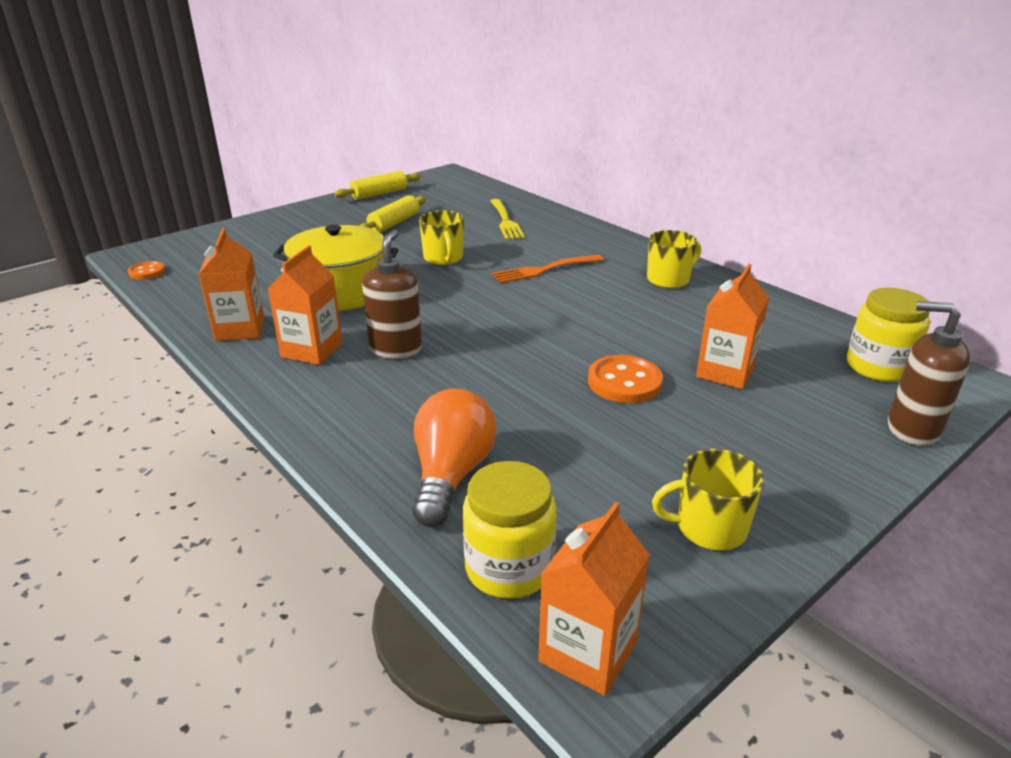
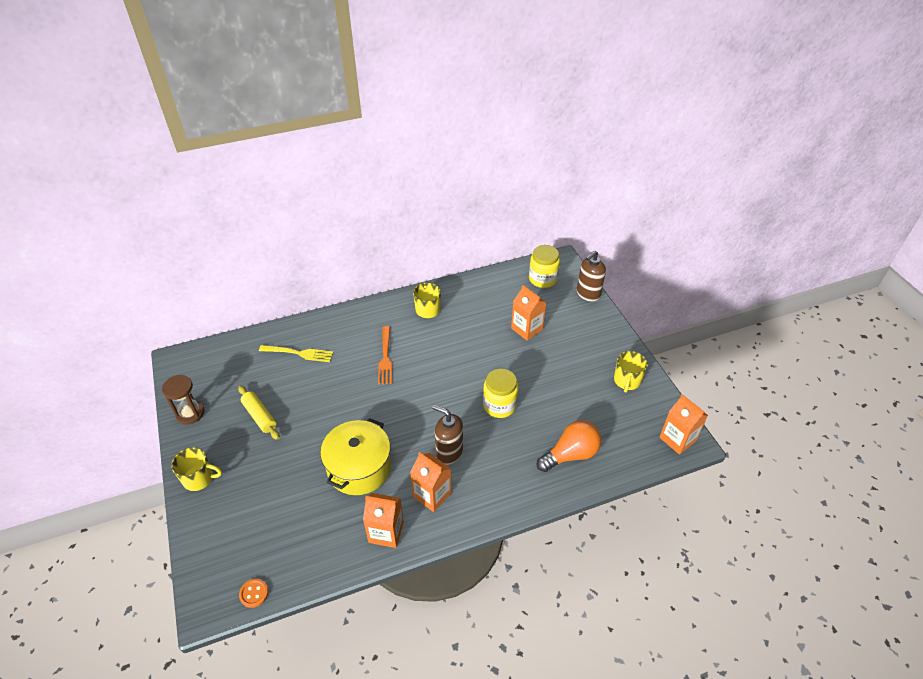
camera: 70 degrees left, 15 degrees up
yellow rolling pin [334,171,421,200] -> brown hourglass [162,375,204,425]
orange light bulb [413,389,497,527] -> orange light bulb turned 120 degrees clockwise [537,420,601,472]
yellow mug [419,210,464,265] -> yellow mug moved to [171,447,222,491]
yellow jar [463,461,557,599] -> yellow jar moved to [483,369,518,418]
orange button [588,355,663,403] -> none

